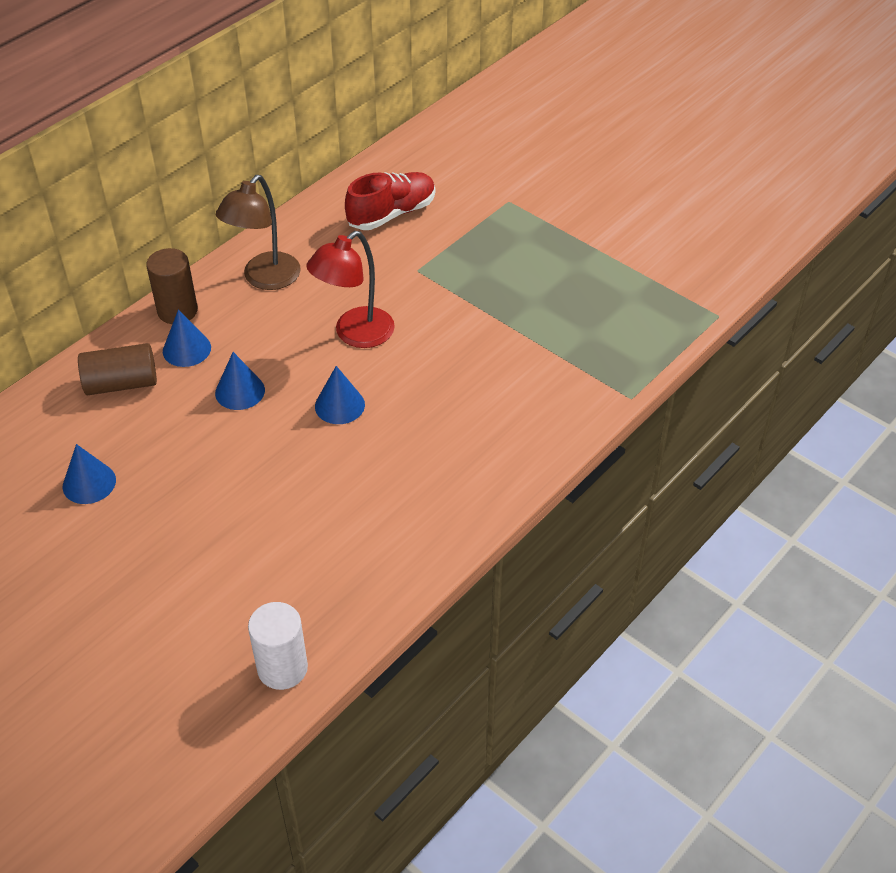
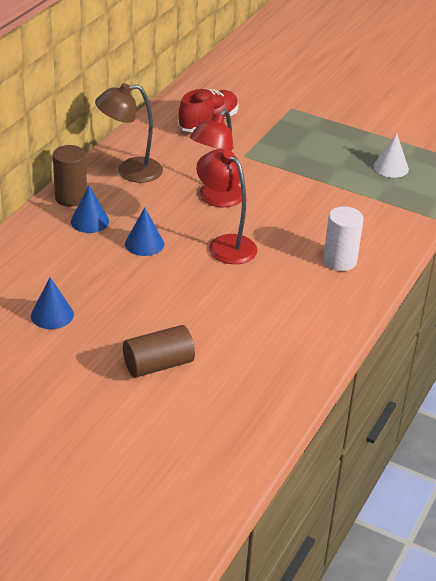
camera: 15 degrees left, 10 degrees down
brown cylinder [78,343,157,395] -> brown cylinder moved to [123,325,195,377]
brown lamp [216,175,301,290] -> brown lamp turned 60 degrees clockwise [95,83,163,183]
white cylinder [248,602,308,690] -> white cylinder moved to [323,206,364,271]
blue cone [315,366,365,424] -> red lamp [196,149,258,264]
none -> white cone [373,133,409,178]

